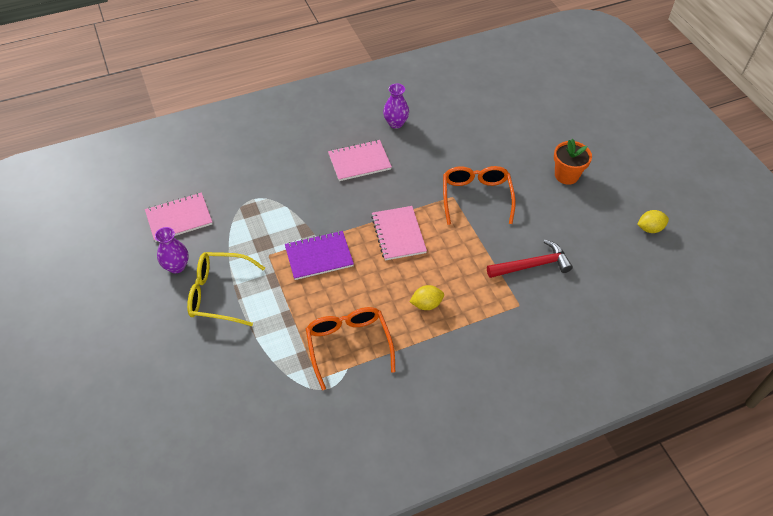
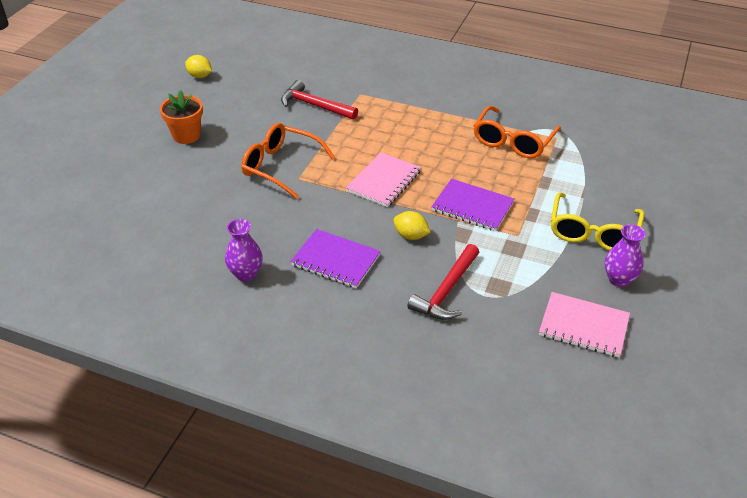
camera: 135 degrees left, 10 degrees down
yellow glasses [187,252,265,326] -> yellow glasses turned 60 degrees clockwise [551,192,644,251]
pink notebook [328,140,392,181] -> purple notebook [290,229,381,288]
yellow lemon [409,285,444,310] -> yellow lemon moved to [393,211,431,240]
orange glasses [443,166,516,225] -> orange glasses turned 75 degrees clockwise [241,123,335,199]
none -> red hammer [407,244,479,320]

